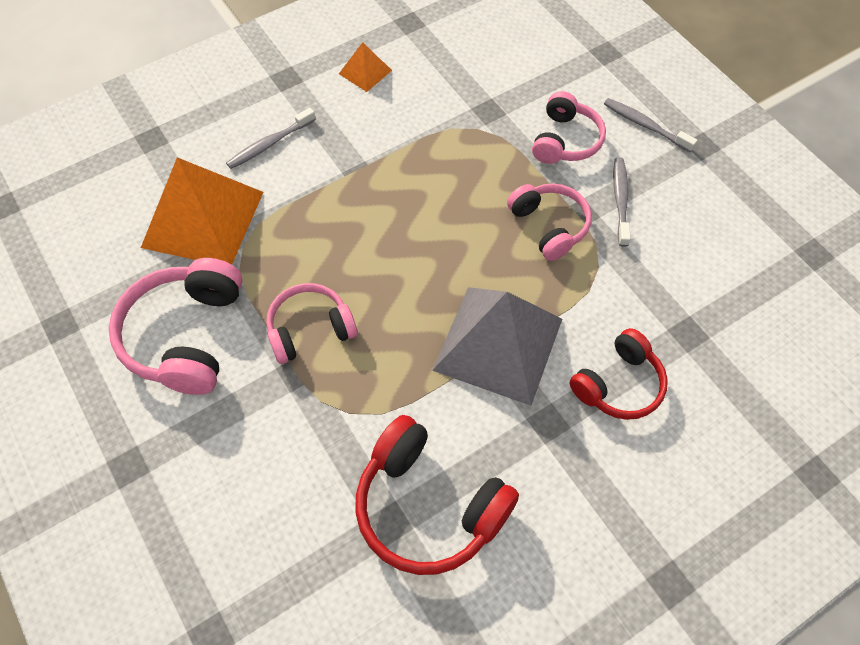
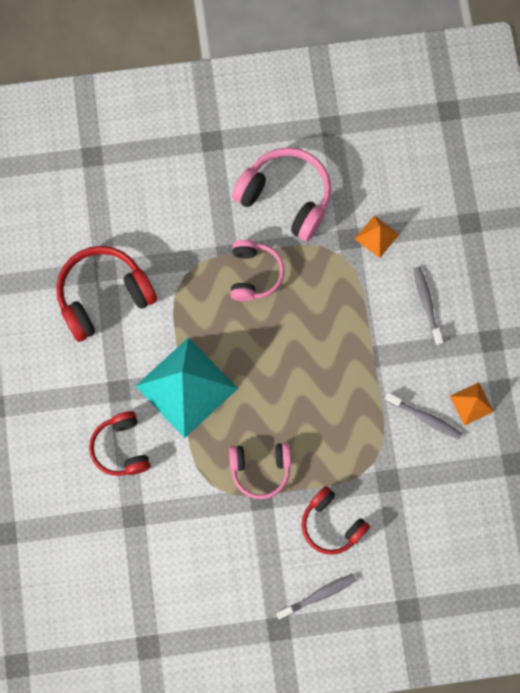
camera: 115 degrees right, 15 degrees up
orange pyramid [141,157,263,265] -> orange pyramid [355,215,400,258], size x0.45
grey pyramid [432,287,562,406] -> turquoise pyramid [135,337,238,438]
pink headphones [532,91,606,164] -> red headphones [302,486,370,555]
grey toothbrush [613,157,631,247] -> grey toothbrush moved to [385,393,462,440]

